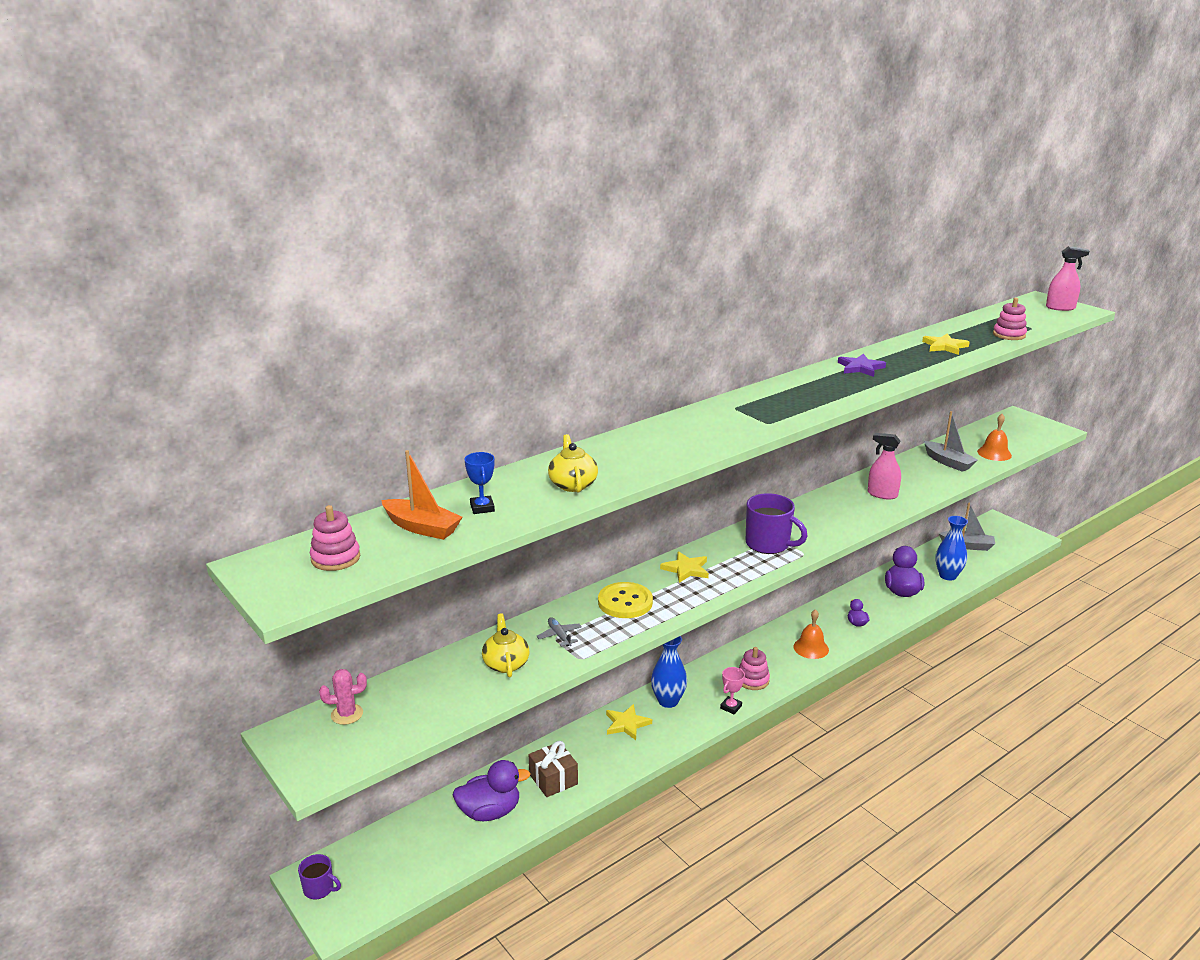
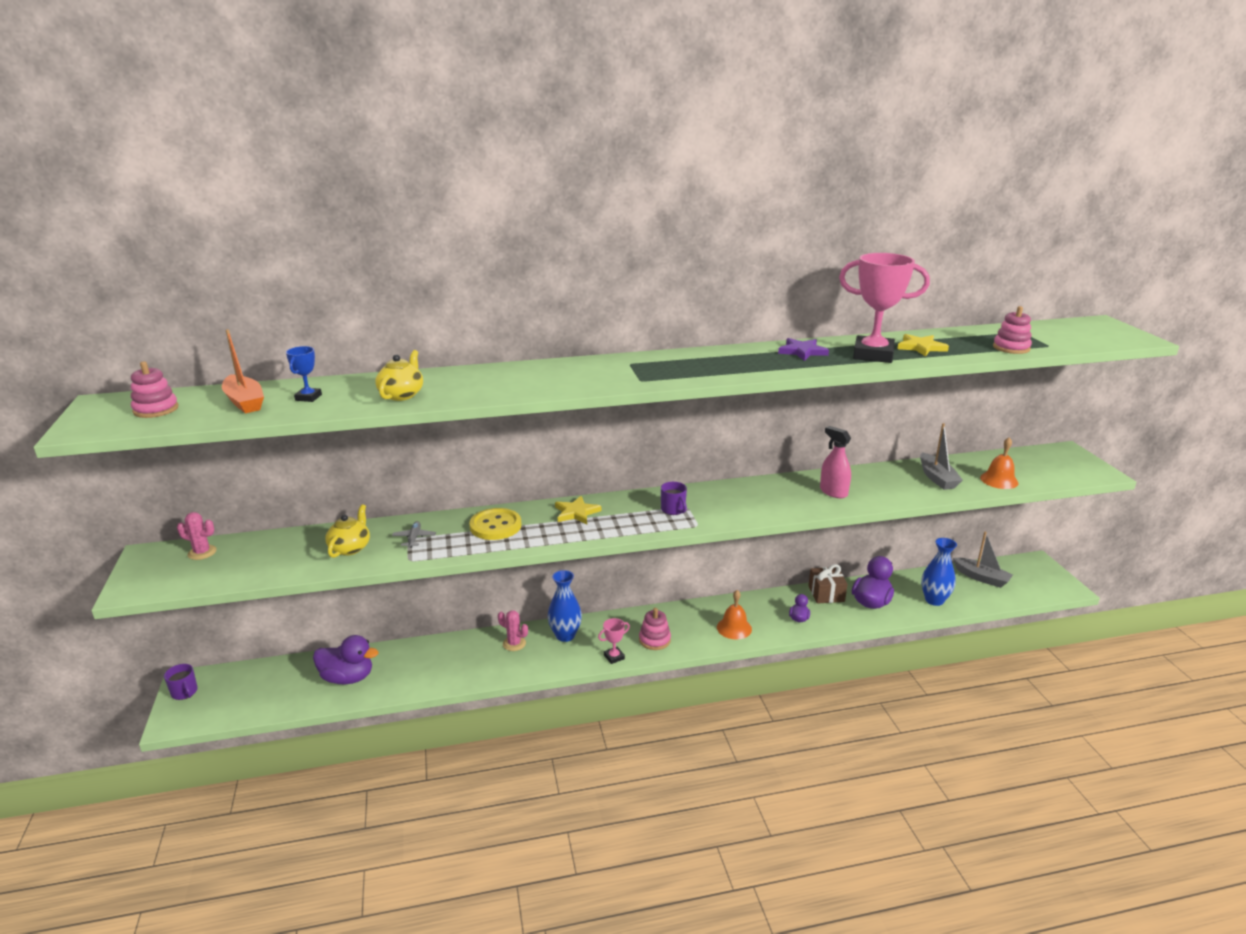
camera: 25 degrees right, 0 degrees up
brown gift [529,741,578,797] -> brown gift moved to [808,564,848,604]
yellow star [606,704,652,740] -> pink cactus [498,610,528,651]
purple mug [746,493,808,554] -> purple mug [661,482,687,515], size x0.56
pink spray bottle [1046,246,1089,311] -> none
none -> pink trophy [839,253,930,363]

